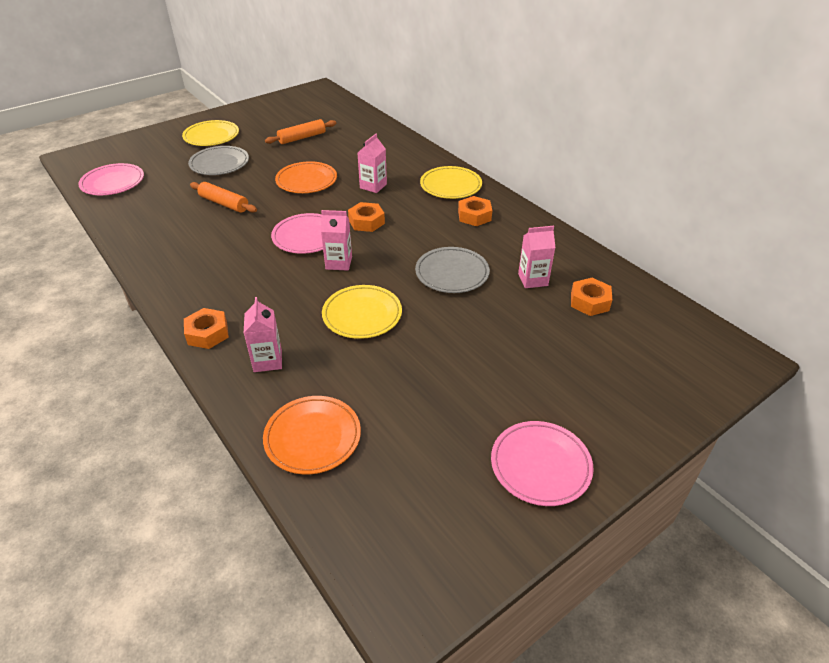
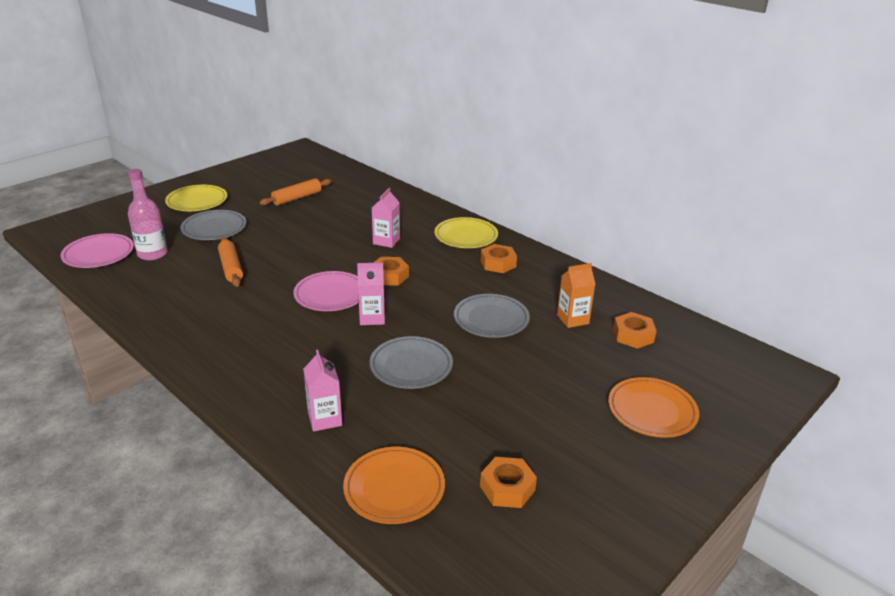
camera: 10 degrees left, 10 degrees down
orange nut [184,308,229,349] -> orange nut moved to [480,457,537,508]
orange rolling pin [190,182,257,213] -> orange rolling pin turned 45 degrees clockwise [218,237,243,287]
orange plate [275,161,337,193] -> orange plate moved to [608,377,699,438]
yellow plate [322,285,402,339] -> grey plate [370,336,453,389]
pink plate [491,421,594,506] -> none
pink carton [518,226,556,288] -> orange carton [557,263,595,328]
none -> pink bottle [128,169,168,260]

